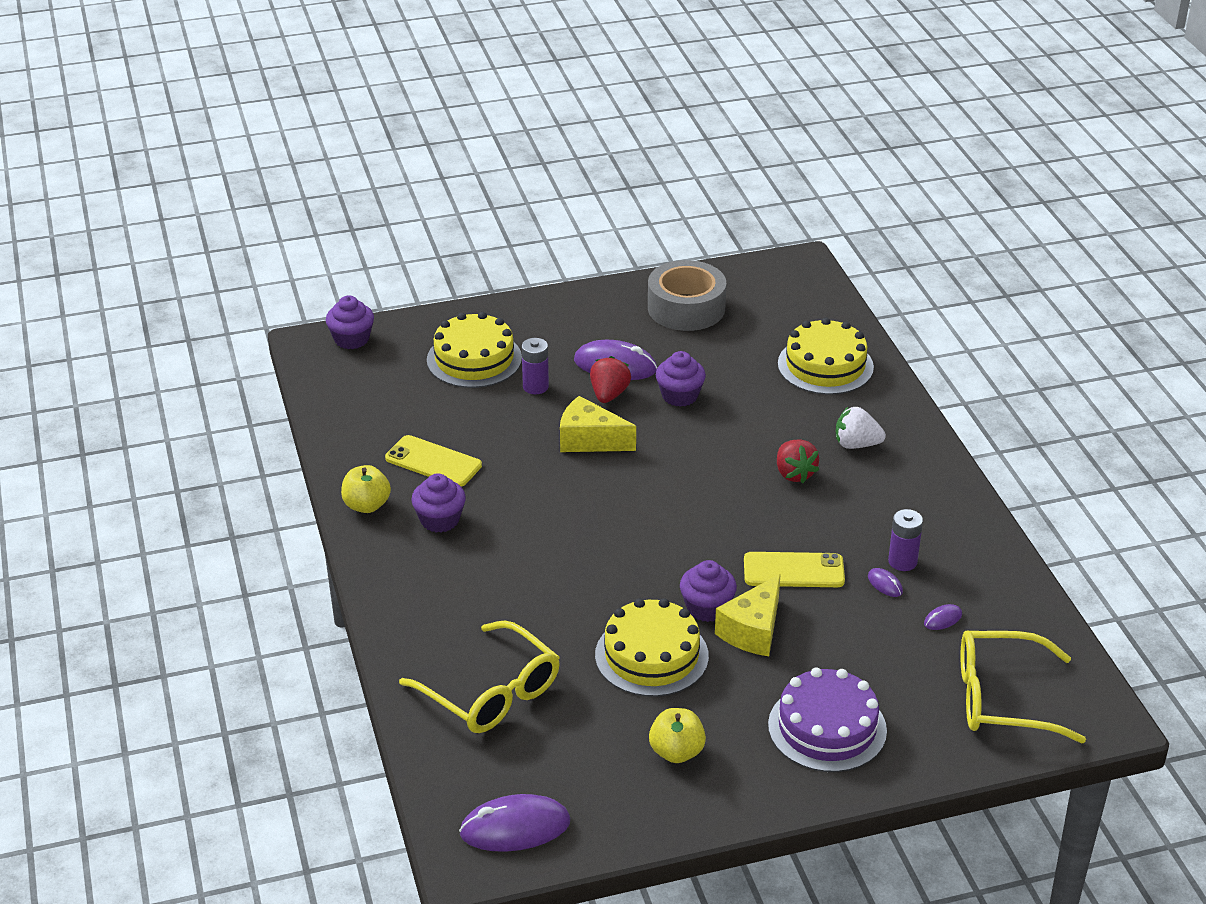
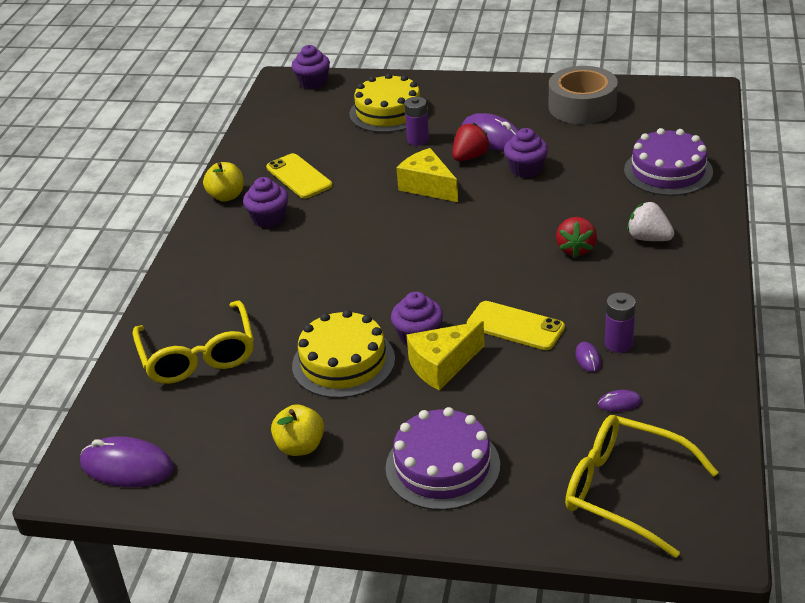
camera: 30 degrees right, 0 degrees up
yellow cake [778,317,874,395] -> purple cake [624,128,713,196]

